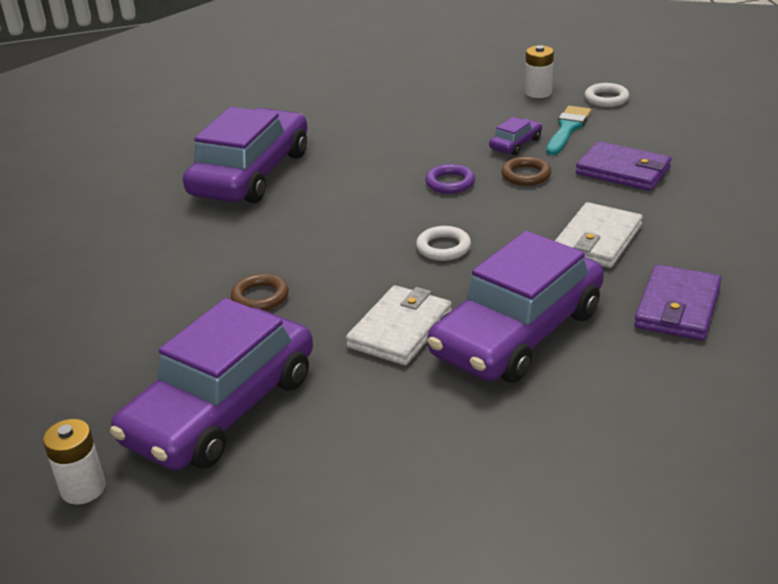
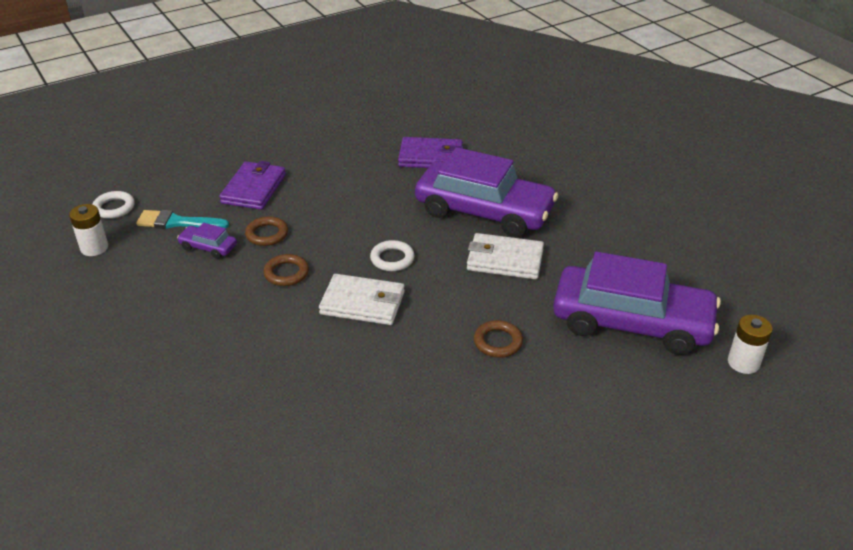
camera: 110 degrees left, 5 degrees up
purple car [183,107,307,203] -> none
purple ring [425,164,475,194] -> brown ring [264,254,309,286]
white wallet [555,202,643,268] -> white wallet moved to [319,274,405,325]

